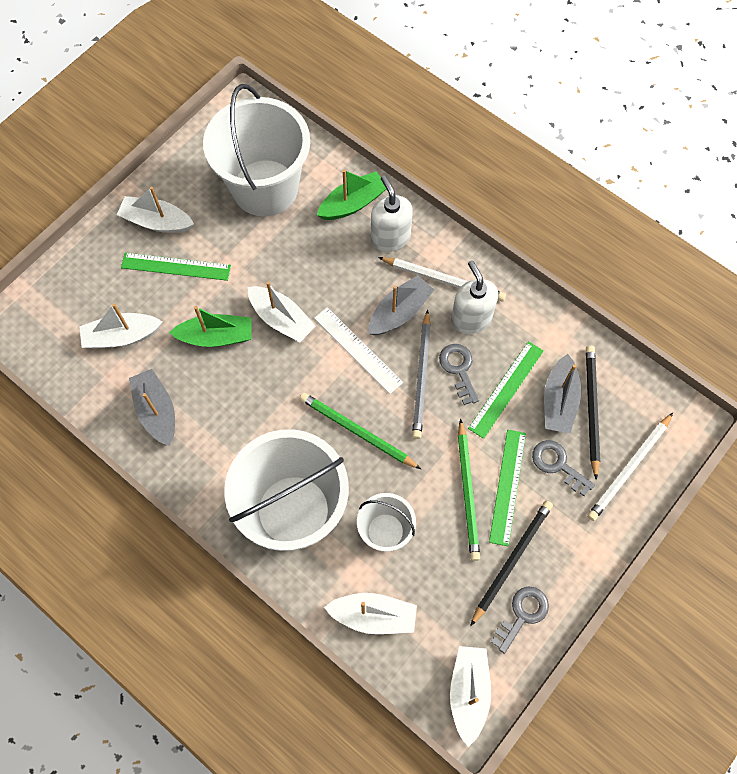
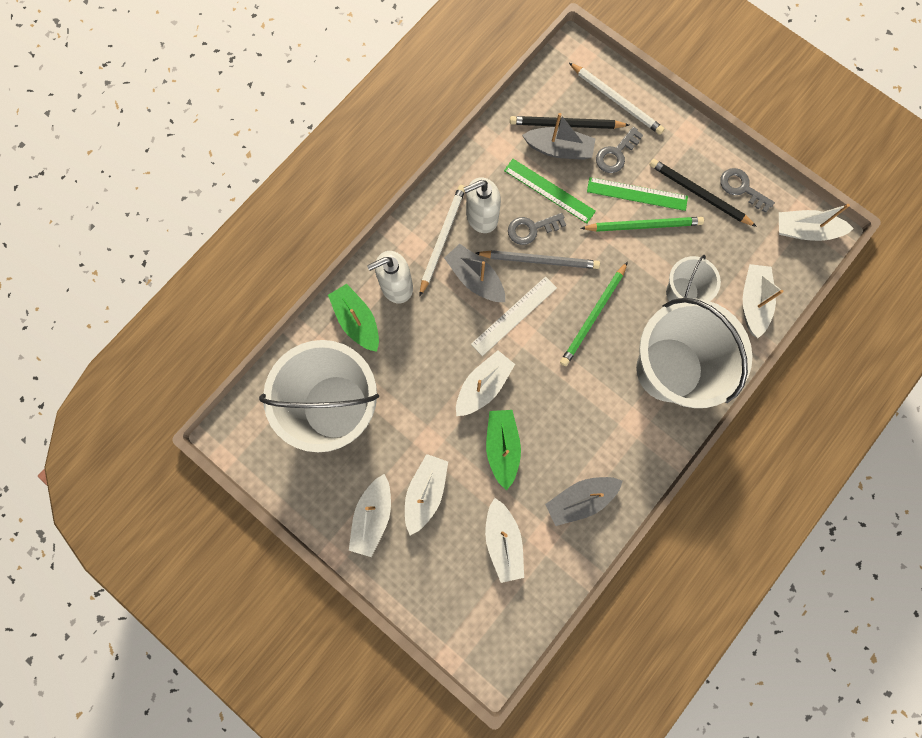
camera: 90 degrees left, 10 degrees up
green ruler [121,253,231,281] -> white boat [405,454,448,535]

